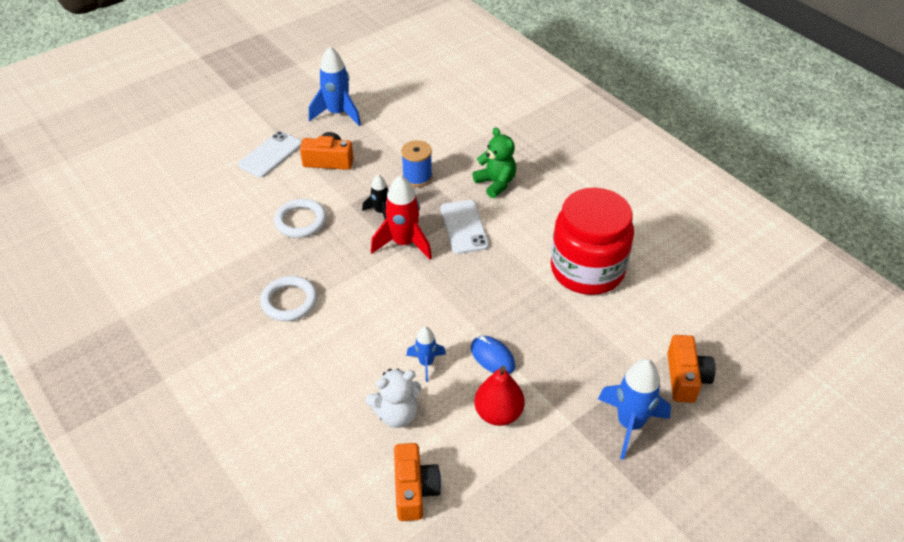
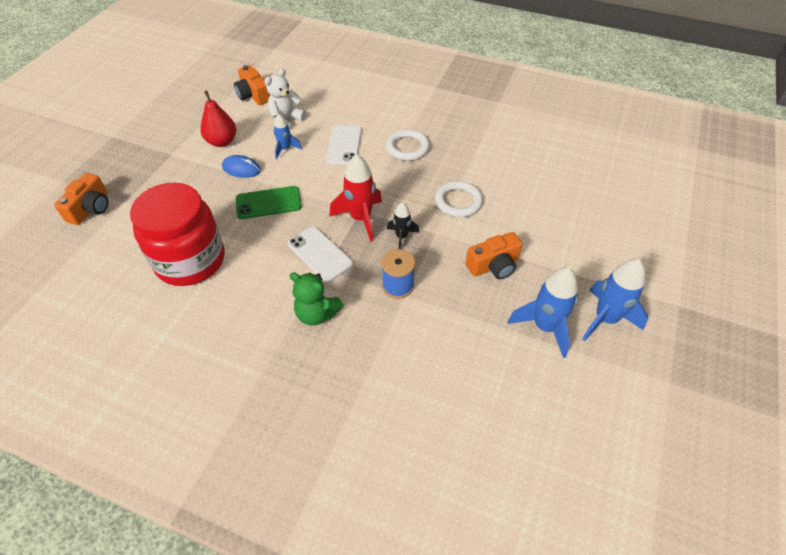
camera: 150 degrees right, 5 degrees up
white phone [238,131,302,178] -> white phone moved to [326,125,362,165]
blue rocket [598,359,671,460] -> blue rocket moved to [582,259,648,341]
orange camera [667,335,715,403] -> orange camera turned 135 degrees counterclockwise [54,173,108,225]
none -> green phone [236,186,302,219]

